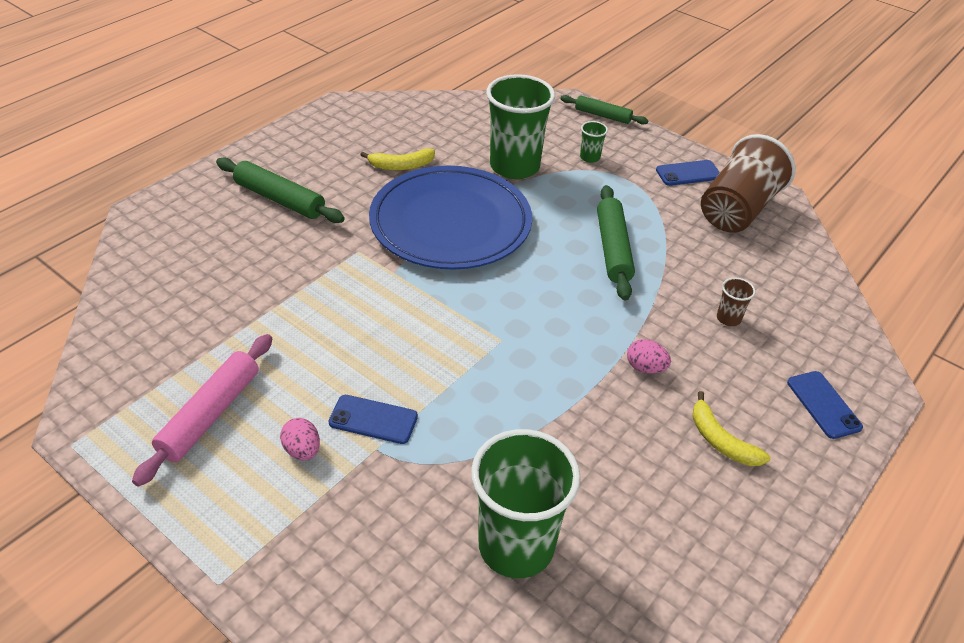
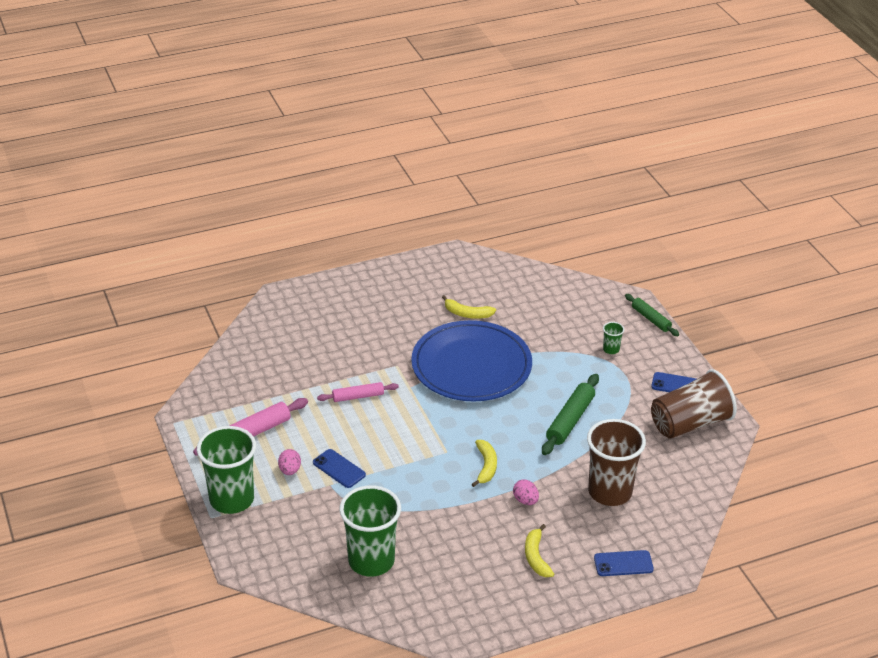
camera: 30 degrees right, 5 degrees down
green rolling pin [216,157,345,223] -> none
green cup [486,74,555,179] -> green cup moved to [197,426,256,514]
brown cup [717,278,756,326] -> brown cup [587,419,646,506], size x2.41
blue phone [787,371,863,439] -> blue phone turned 75 degrees clockwise [594,550,654,576]
none -> pink rolling pin [317,382,399,402]
none -> yellow banana [472,440,497,487]

